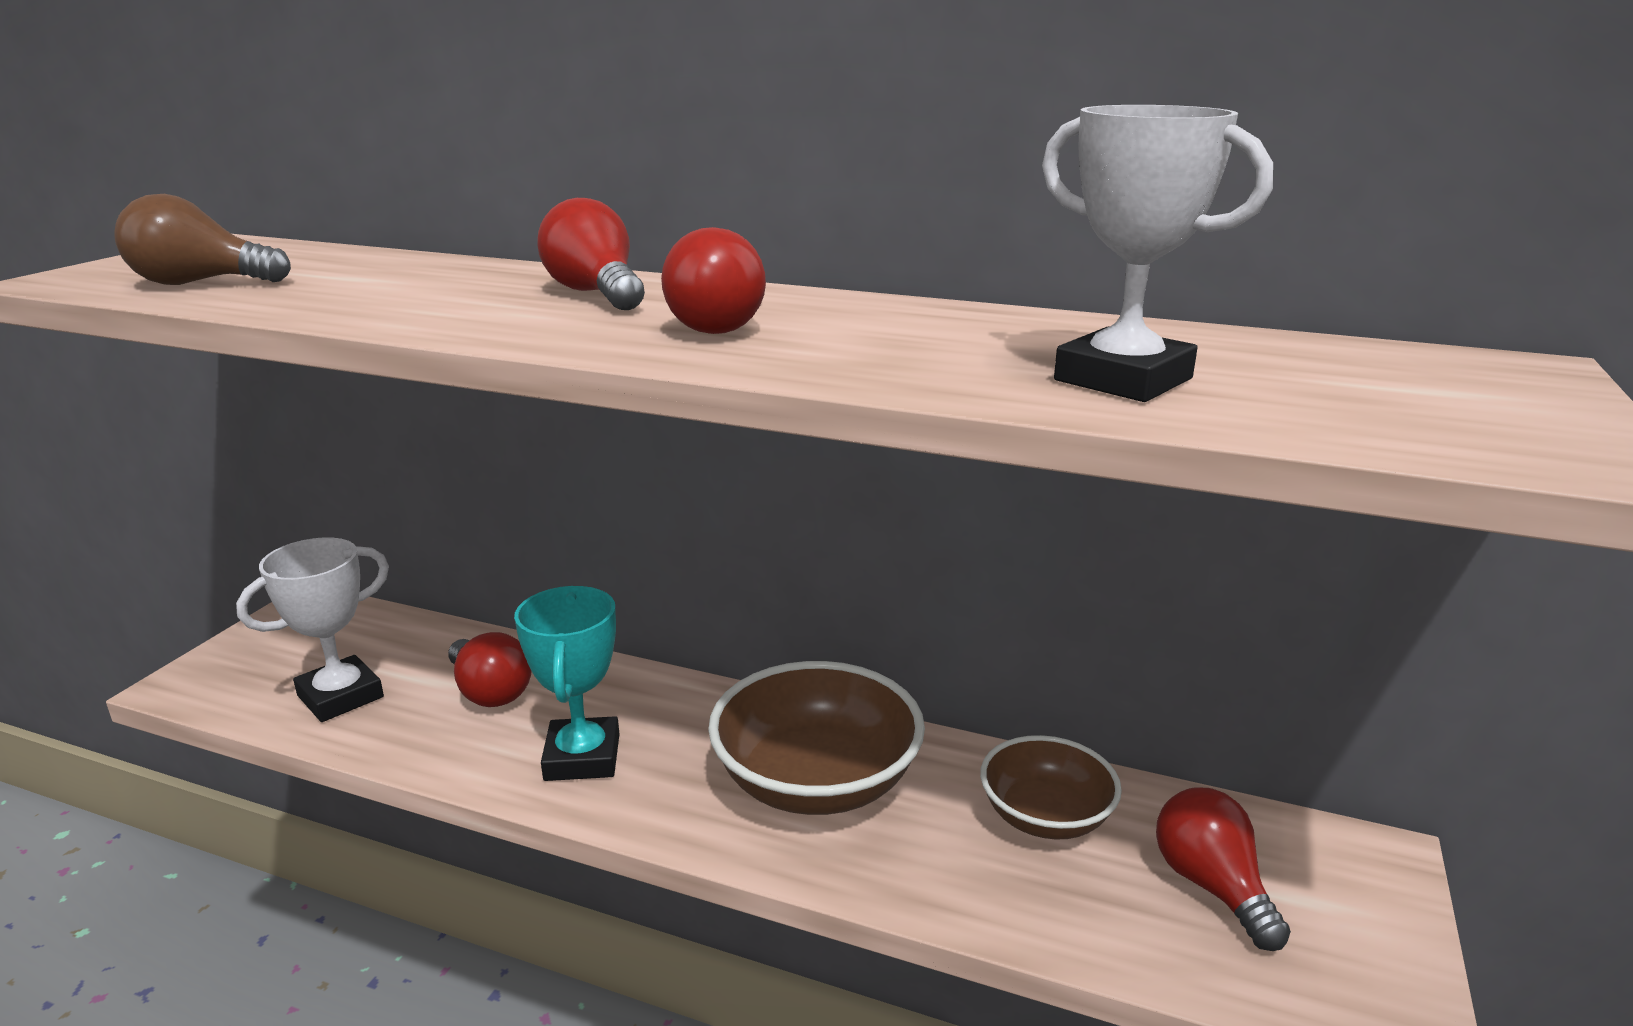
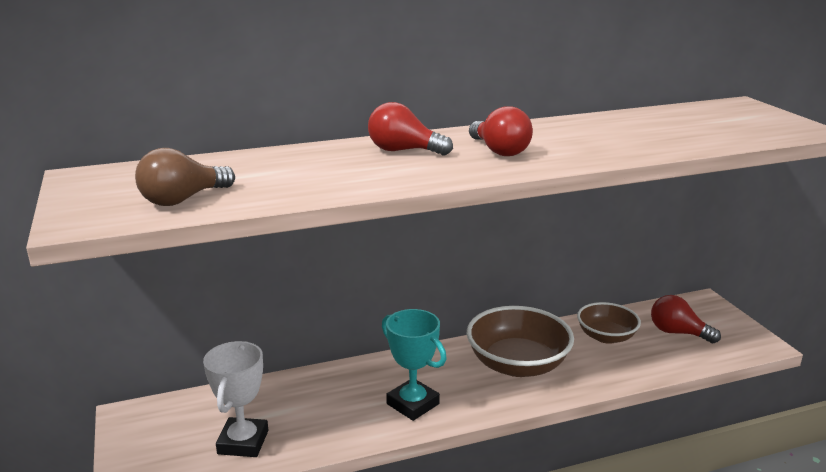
camera: 40 degrees left, 0 degrees up
red light bulb [448,632,531,707] -> none
white trophy [1042,105,1273,402] -> none

